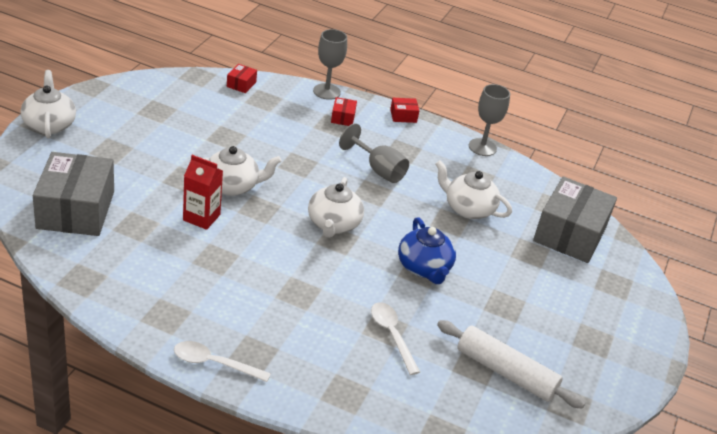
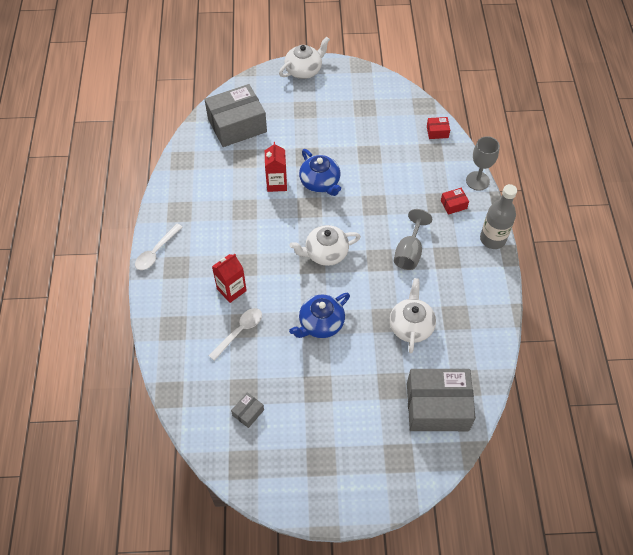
camera: 70 degrees right, 20 degrees up
white spoon [174,341,271,382] -> white spoon turned 135 degrees counterclockwise [135,224,182,270]
white teapot [202,146,282,196] -> blue teapot [299,149,341,196]
red box [390,98,419,123] -> grey bottle [480,184,517,249]
white rolling pin [437,320,585,409] -> grey box [231,392,264,428]
grey goblet [469,84,510,156] -> none
none -> red carton [212,254,247,303]

